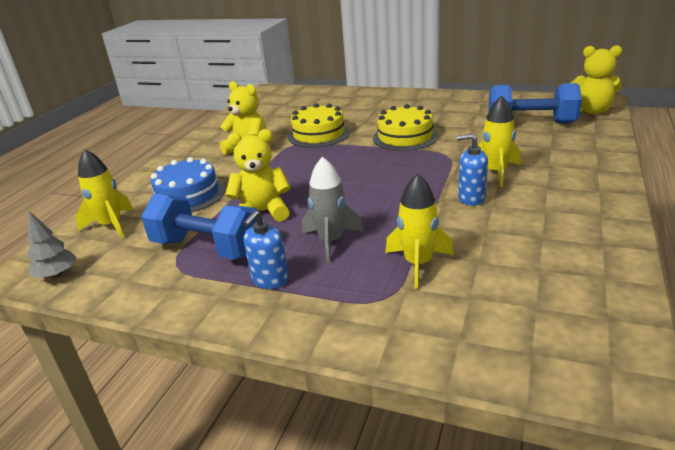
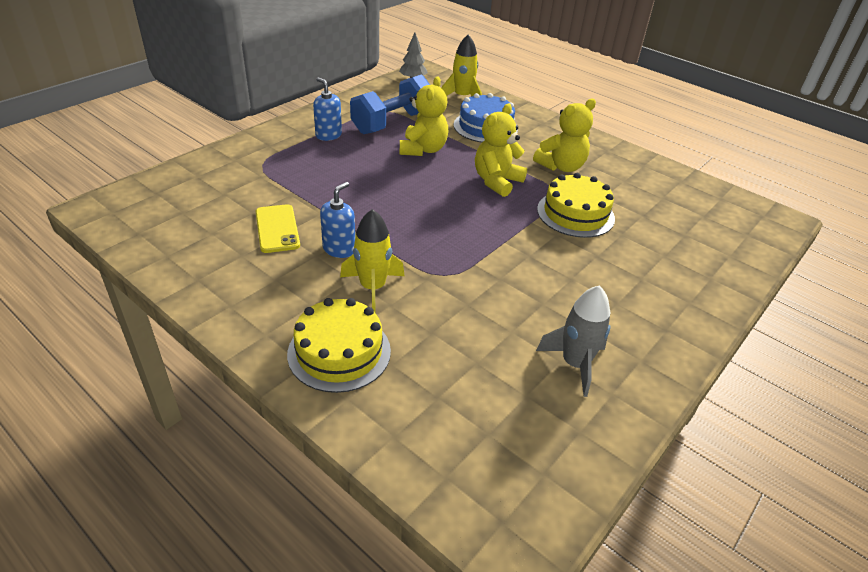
camera: 105 degrees right, 10 degrees up
grey rocket [302,157,364,263] -> grey rocket moved to [536,285,610,397]
yellow cake [373,104,438,151] -> yellow cake moved to [287,298,391,393]
yellow rocket [385,173,454,289] -> none
blue dumbbell [488,83,582,124] -> none
yellow teddy bear [571,45,622,114] -> yellow teddy bear moved to [475,104,527,197]
none -> yellow phone [255,204,300,253]

